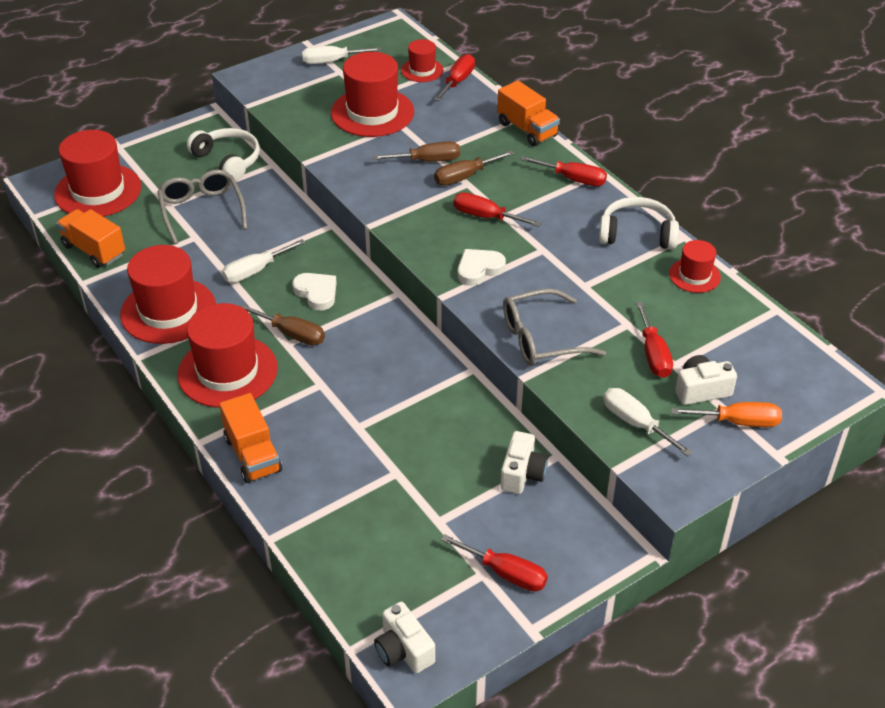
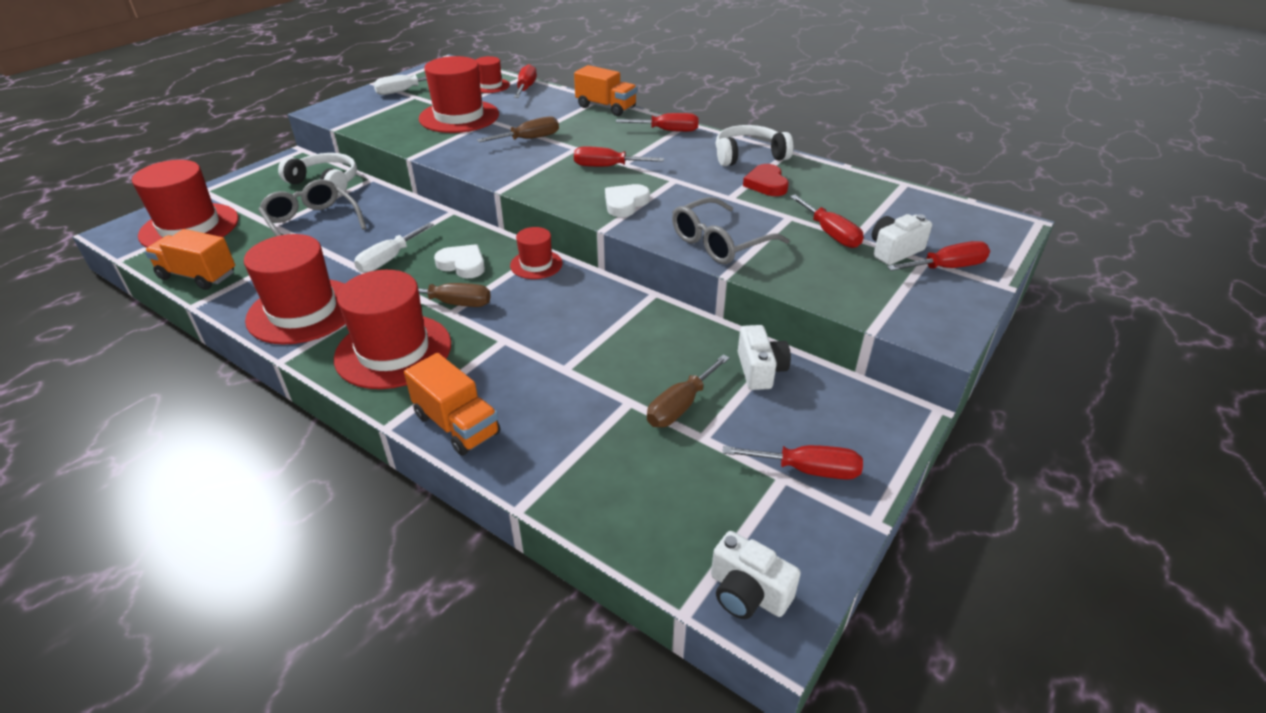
camera: 20 degrees left, 5 degrees down
brown screwdriver [434,150,514,186] -> brown screwdriver moved to [647,355,730,427]
white screwdriver [603,388,693,456] -> none
red hat [669,240,721,293] -> red hat moved to [510,227,562,279]
orange screwdriver [671,402,782,427] -> red screwdriver [887,241,990,271]
none -> red heart [743,164,789,196]

